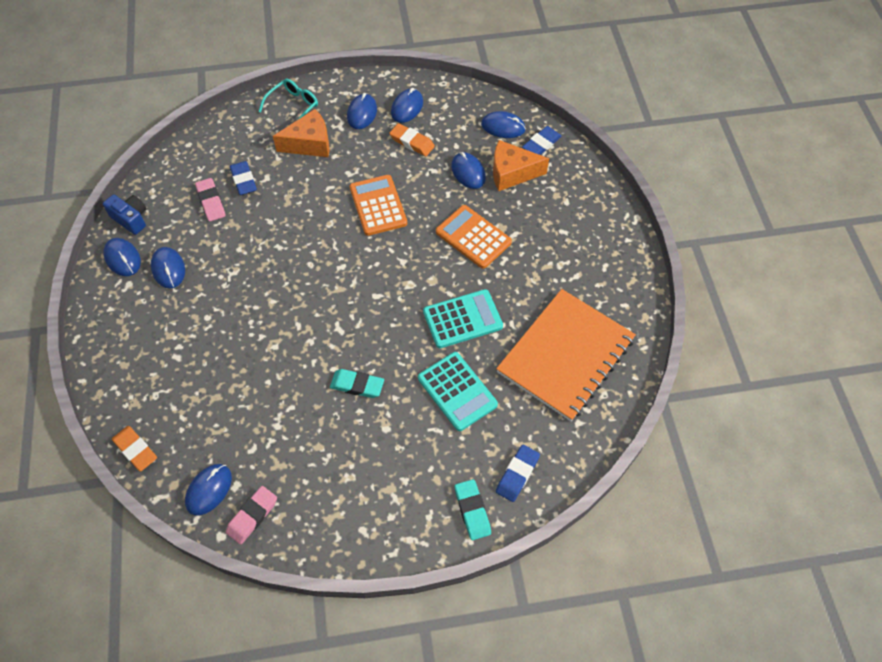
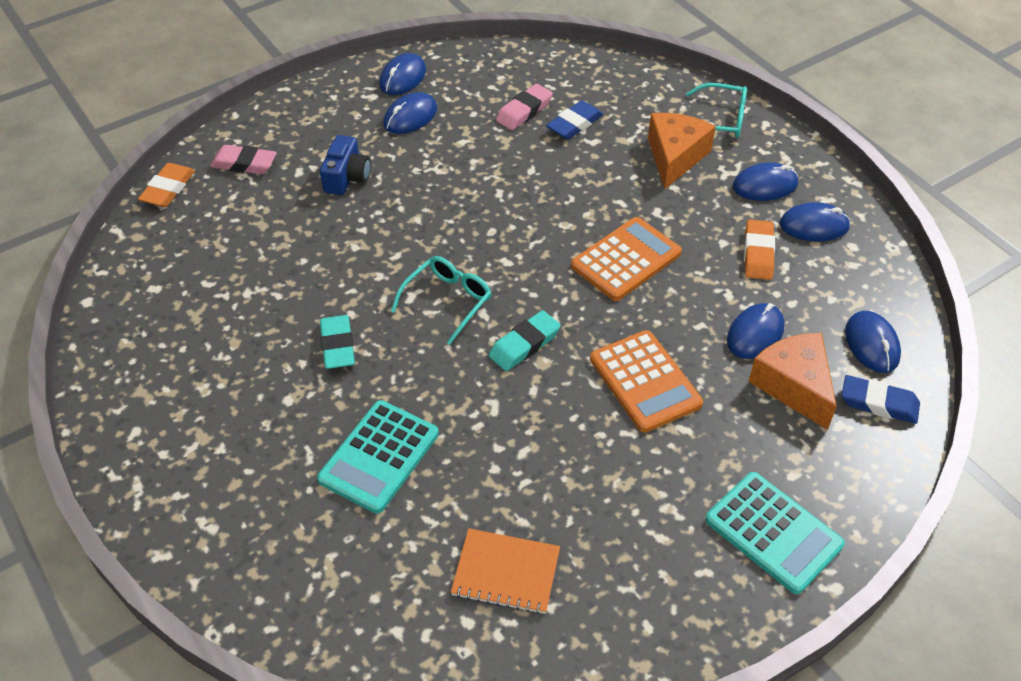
camera: 65 degrees right, 10 degrees down
blue camera [103,194,146,235] -> blue camera moved to [320,135,371,195]
blue mouse [185,464,232,516] -> none
pink eraser [226,486,277,545] -> pink eraser moved to [210,145,277,174]
orange cheese [273,109,330,157] -> orange cheese turned 120 degrees counterclockwise [648,113,716,189]
turquoise calculator [423,289,503,348] -> turquoise calculator moved to [705,472,845,594]
orange calculator [436,205,512,269] -> orange calculator turned 135 degrees clockwise [590,330,703,433]
turquoise eraser [455,479,491,540] -> turquoise eraser moved to [489,310,561,371]
orange notebook [496,289,636,421] -> orange notebook [451,528,560,614], size x0.49
blue eraser [496,445,540,502] -> none
none -> turquoise glasses [391,256,491,345]

